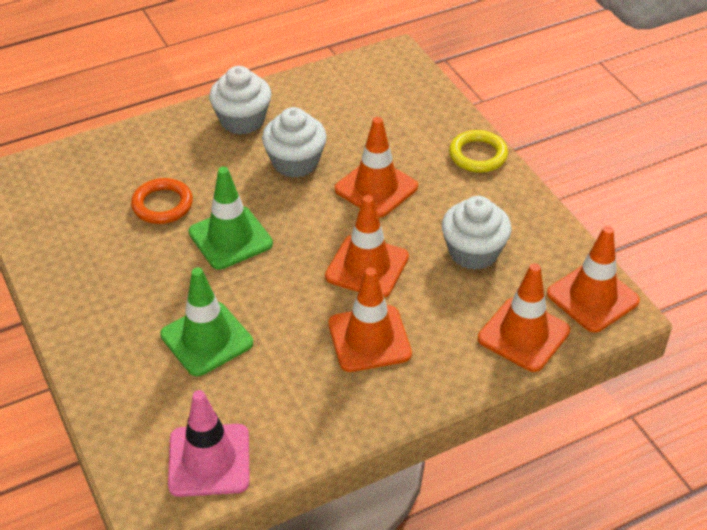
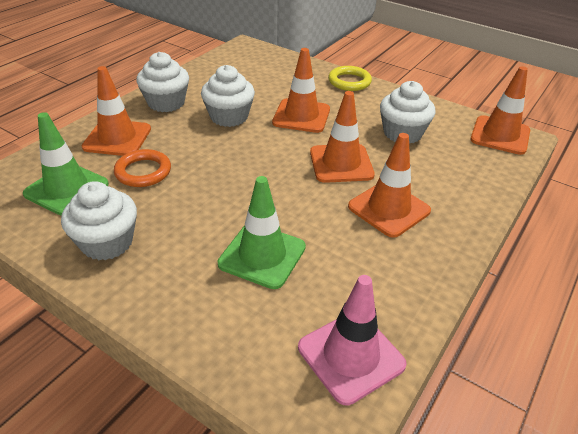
camera: 30 degrees left, 5 degrees down
green traffic cone [189,166,273,270] -> green traffic cone moved to [23,112,109,216]
orange traffic cone [478,263,570,372] -> orange traffic cone moved to [82,66,151,156]
none -> white cupcake [61,181,137,260]

